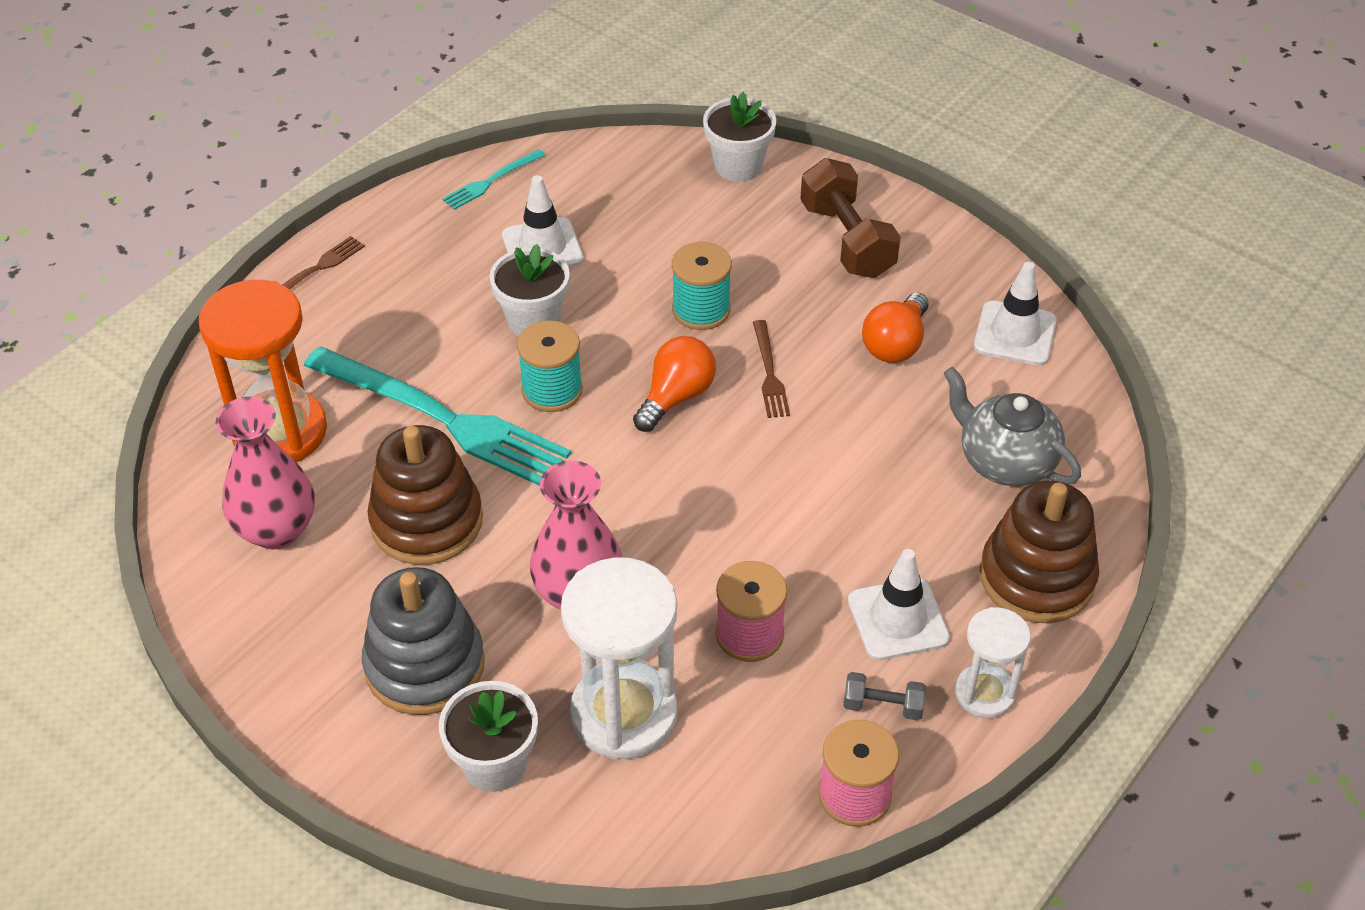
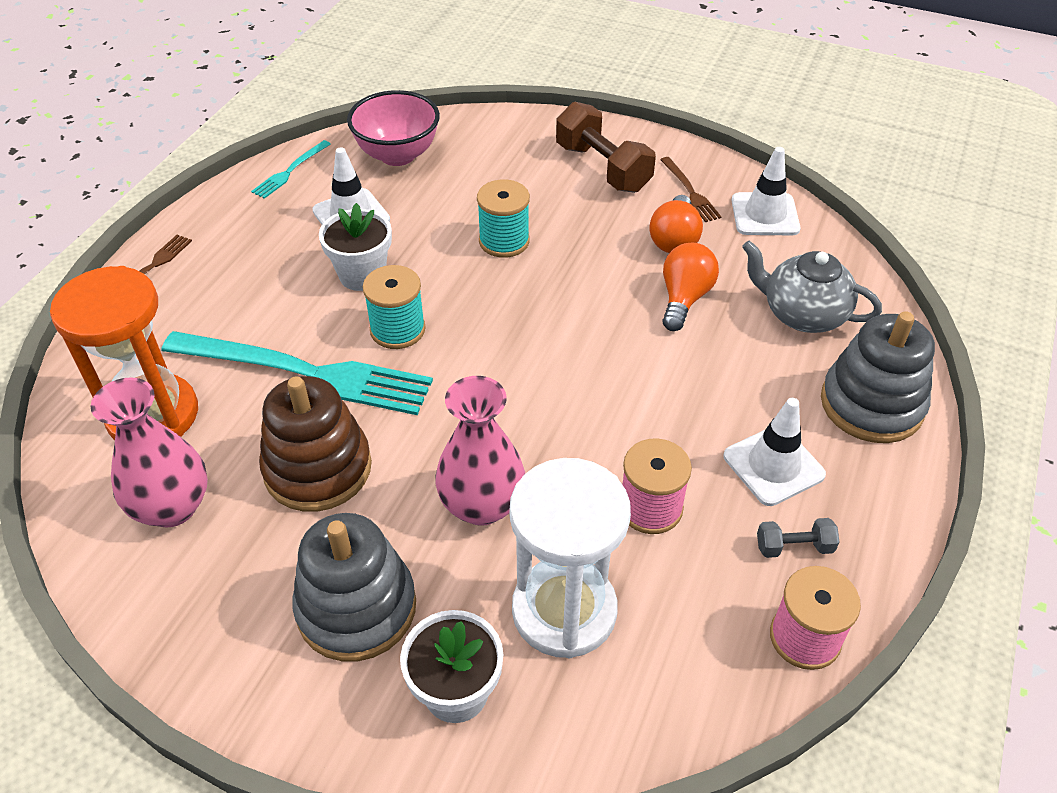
camera: 15 degrees left, 0 degrees up
orange light bulb [633,336,716,432] -> orange light bulb moved to [662,243,719,331]
white flower pot [703,92,776,181] -> none
brown fork [753,320,790,418] -> brown fork moved to [660,157,721,222]
white hourglass [955,607,1031,718] -> none
brown stacking toy [980,480,1099,623] -> grey stacking toy [821,311,935,443]
none -> pink bowl [347,90,440,166]

